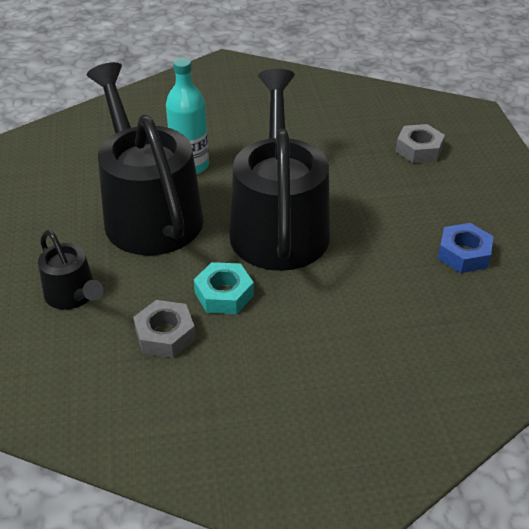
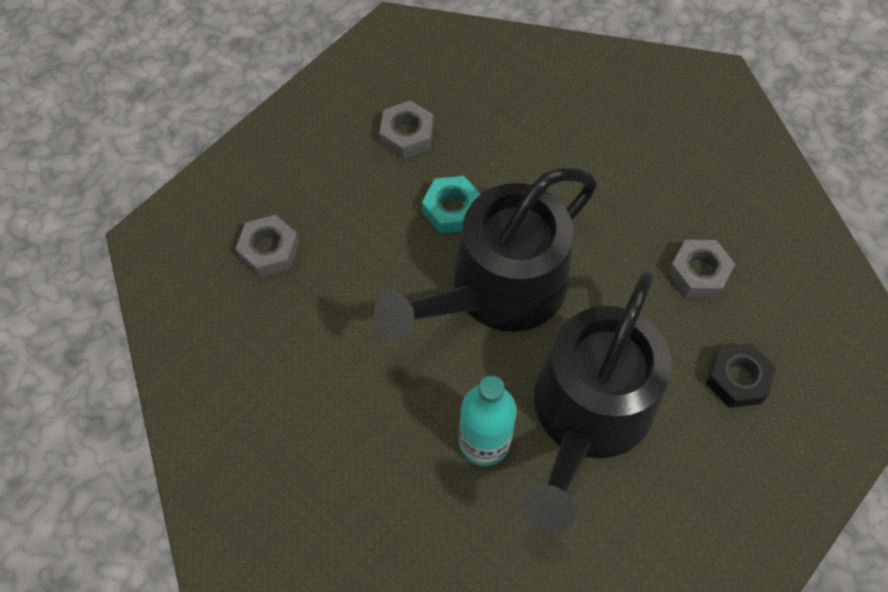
camera: 130 degrees left, 20 degrees up
black watering can [38,230,103,310] -> black nut [706,343,776,408]
turquoise nut [194,262,254,314] -> turquoise nut moved to [422,176,480,233]
blue nut [438,223,494,273] -> grey nut [379,101,433,159]

